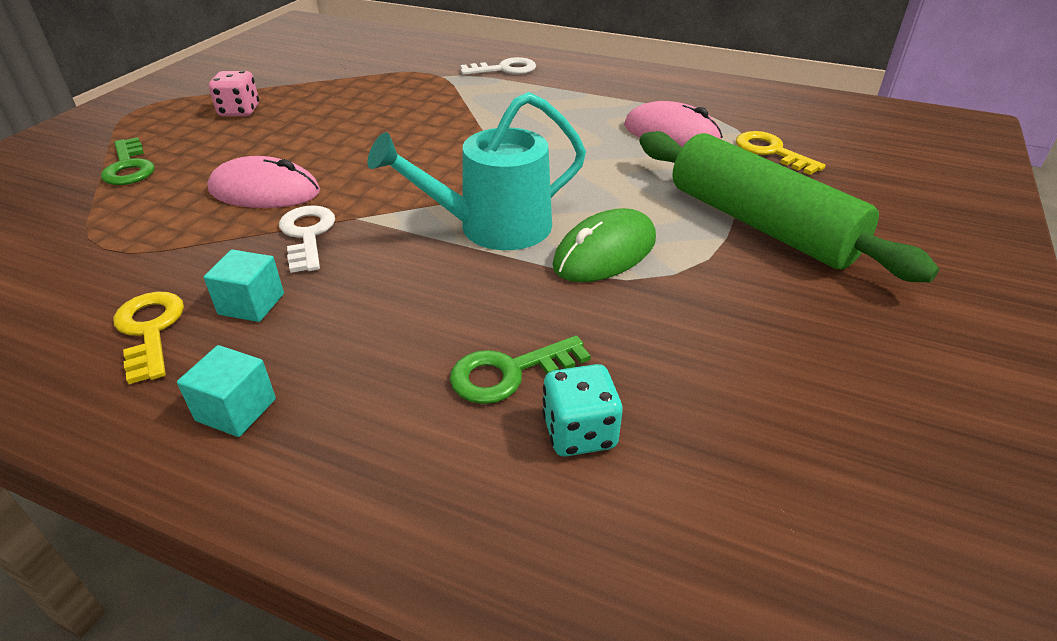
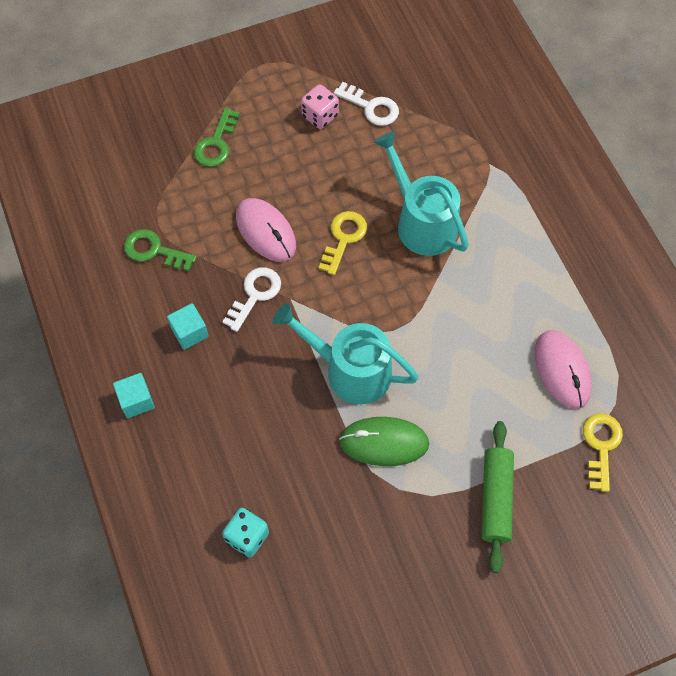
camera: 45 degrees right, 25 degrees up
yellow key [113,292,184,384] -> yellow key moved to [319,211,367,275]
green key [450,336,591,404] -> green key moved to [124,229,197,271]
white key [460,57,536,75] -> white key moved to [334,82,399,126]
green rolling pin [639,131,939,282] -> green rolling pin [482,421,514,573], size x0.62
none -> turquoise watering can [374,131,469,256]

